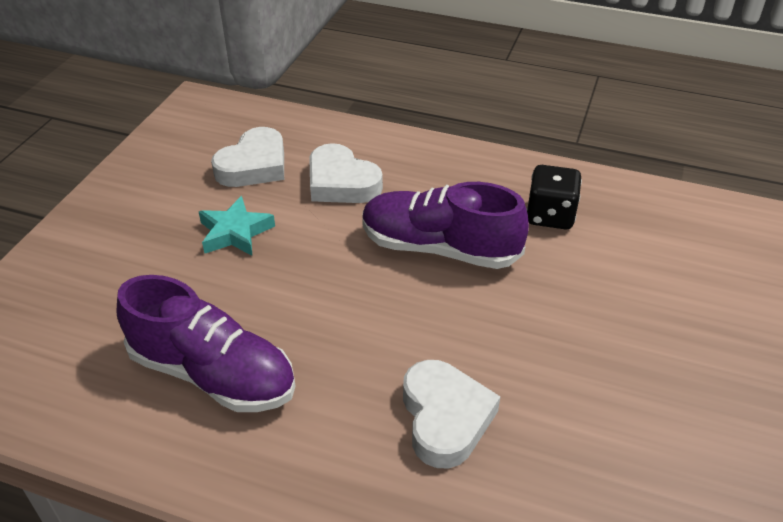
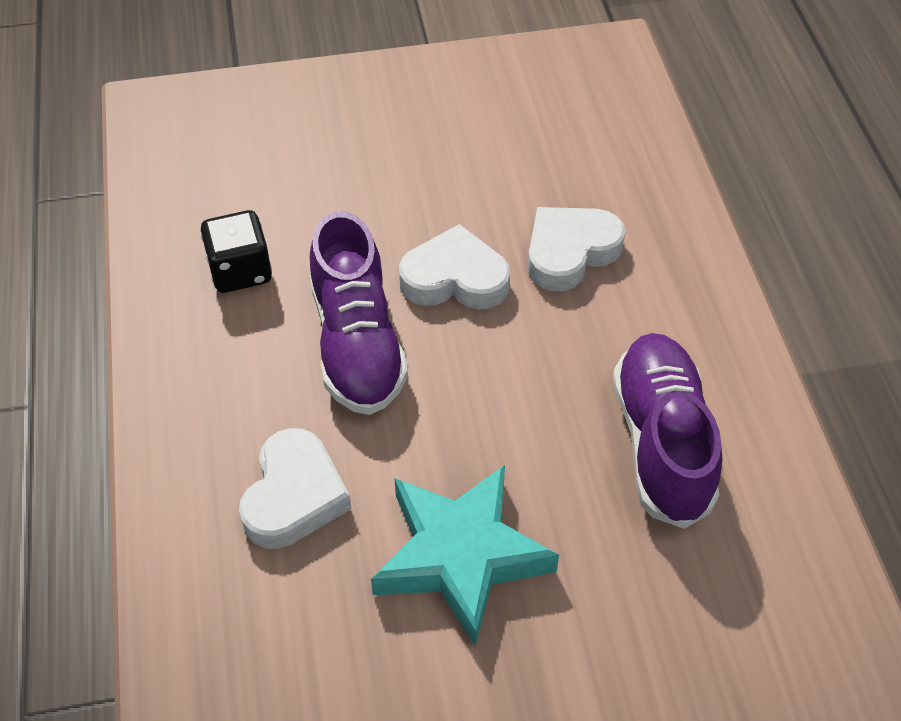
camera: 120 degrees left, 10 degrees up
turquoise star [199,196,275,256] -> turquoise star [371,465,559,647], size x1.69
white heart [211,127,284,187] -> white heart moved to [399,224,510,309]

